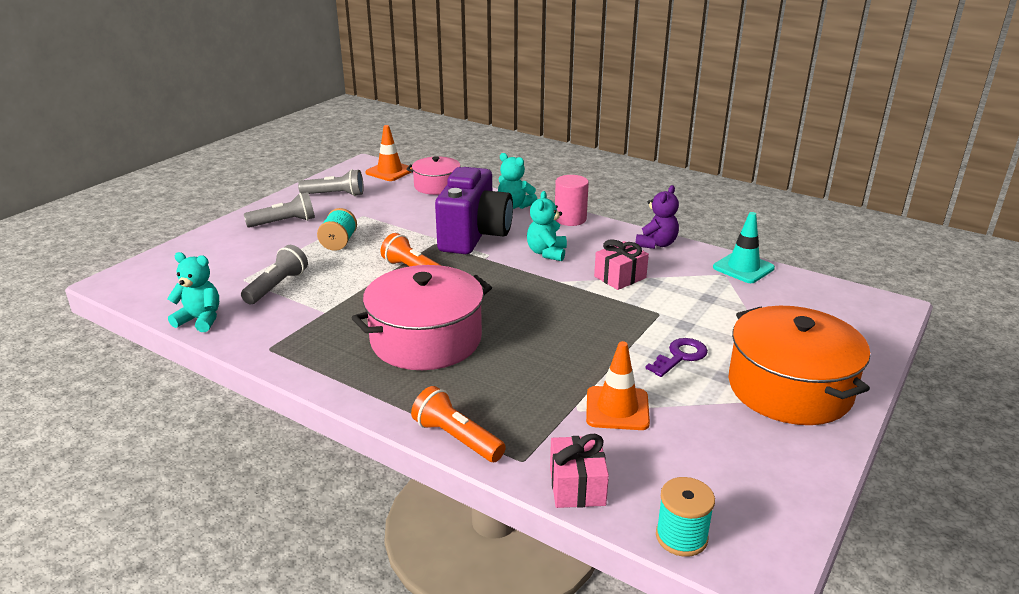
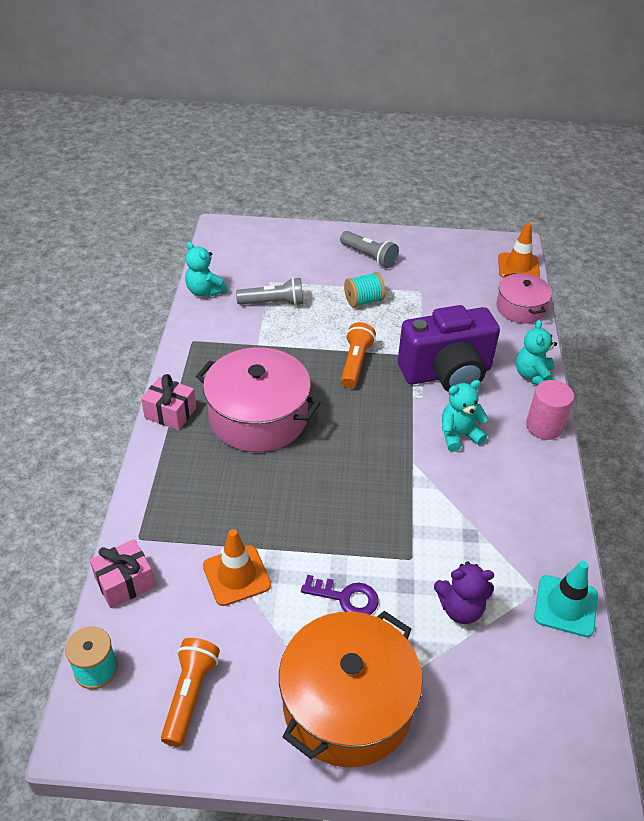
camera: 60 degrees right, 15 degrees up
turquoise teddy bear [167,252,219,332] -> turquoise teddy bear turned 150 degrees clockwise [185,241,227,297]
grey flashlight [298,169,364,196] -> none
orange flashlight [411,386,506,462] -> orange flashlight moved to [161,638,220,747]
pink gift [594,239,649,290] -> pink gift moved to [141,374,196,430]
purple teddy bear [636,185,679,249] -> purple teddy bear moved to [434,561,494,624]

